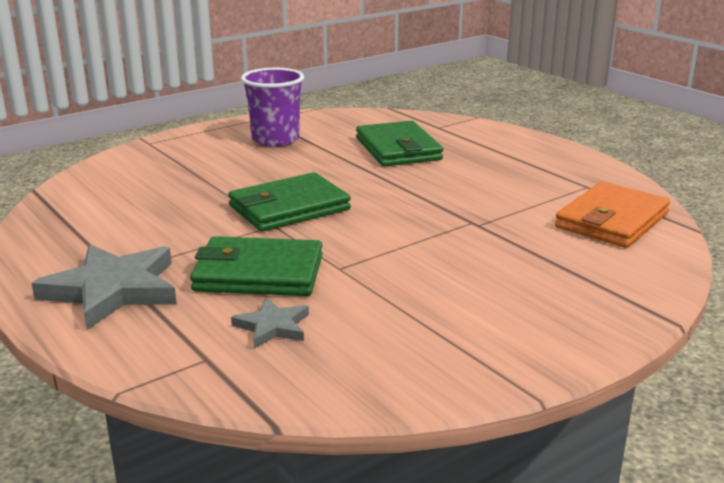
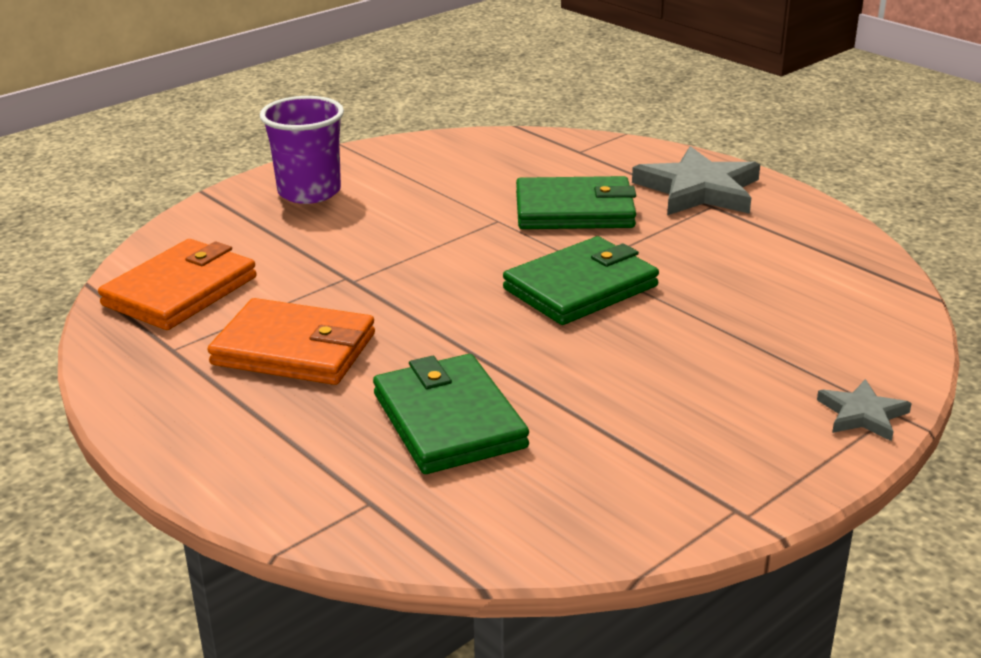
camera: 175 degrees right, 5 degrees up
grey star [231,298,309,348] -> grey star moved to [817,379,912,441]
purple cup [241,68,304,147] -> purple cup moved to [260,96,344,204]
none -> orange wallet [207,298,375,385]

